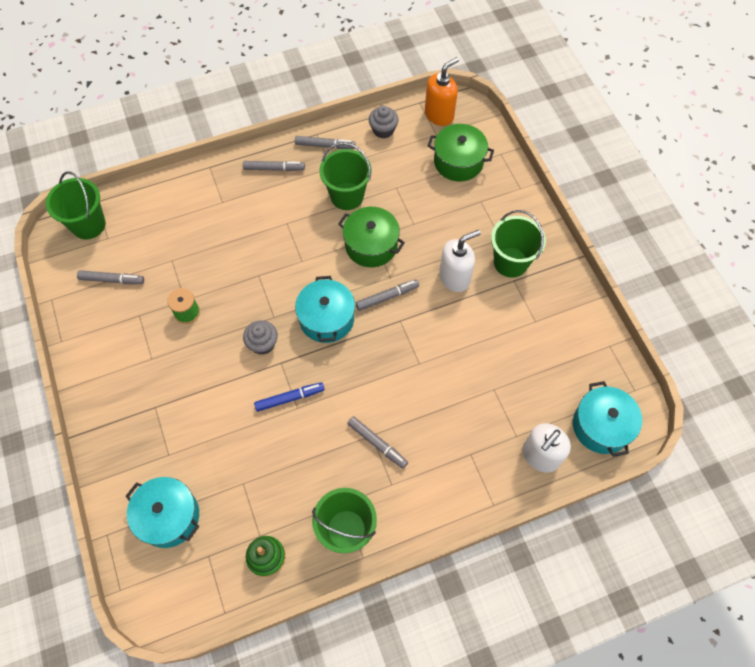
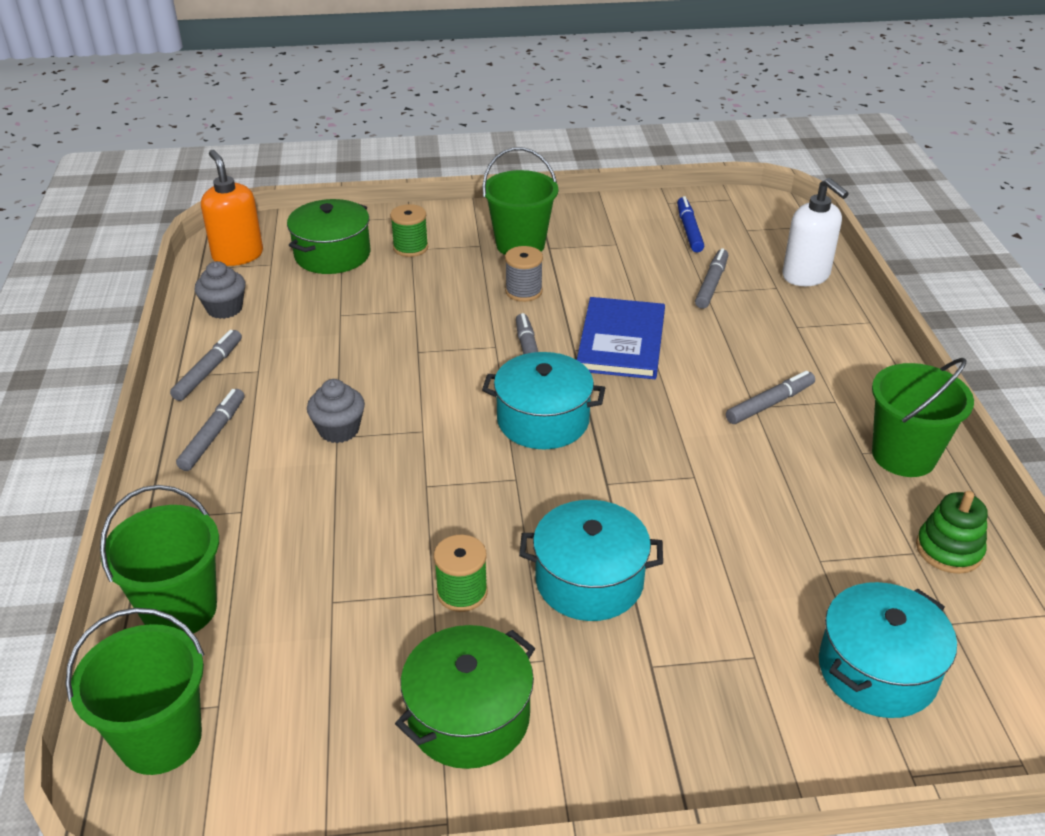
camera: 75 degrees left, 25 degrees down
grey marker [77,270,144,284] -> grey marker moved to [695,248,728,309]
grey cupcake [243,320,278,355] -> grey cupcake moved to [307,379,365,443]
blue marker [254,382,325,412] -> blue marker moved to [677,196,704,252]
green bucket [320,142,372,210] -> green bucket moved to [100,485,219,633]
green pot [338,207,405,267] -> green pot moved to [395,625,535,769]
white soap dispenser [439,230,481,292] -> grey spool [505,246,543,302]
turquoise pot [573,381,642,457] -> turquoise pot moved to [519,500,663,621]
none -> green spool [390,204,428,257]
none -> blue book [577,297,665,379]

